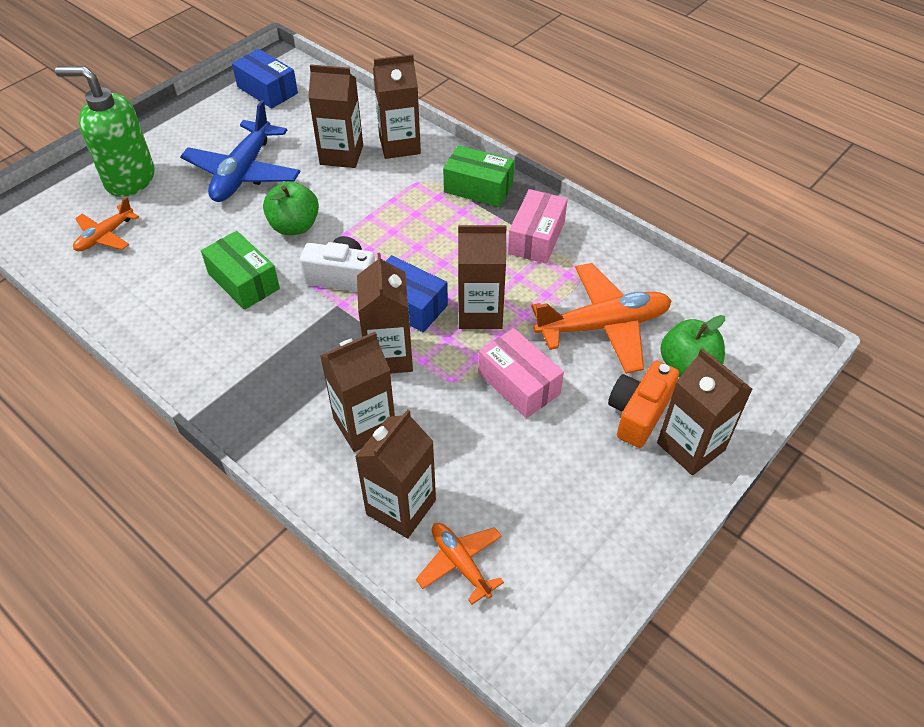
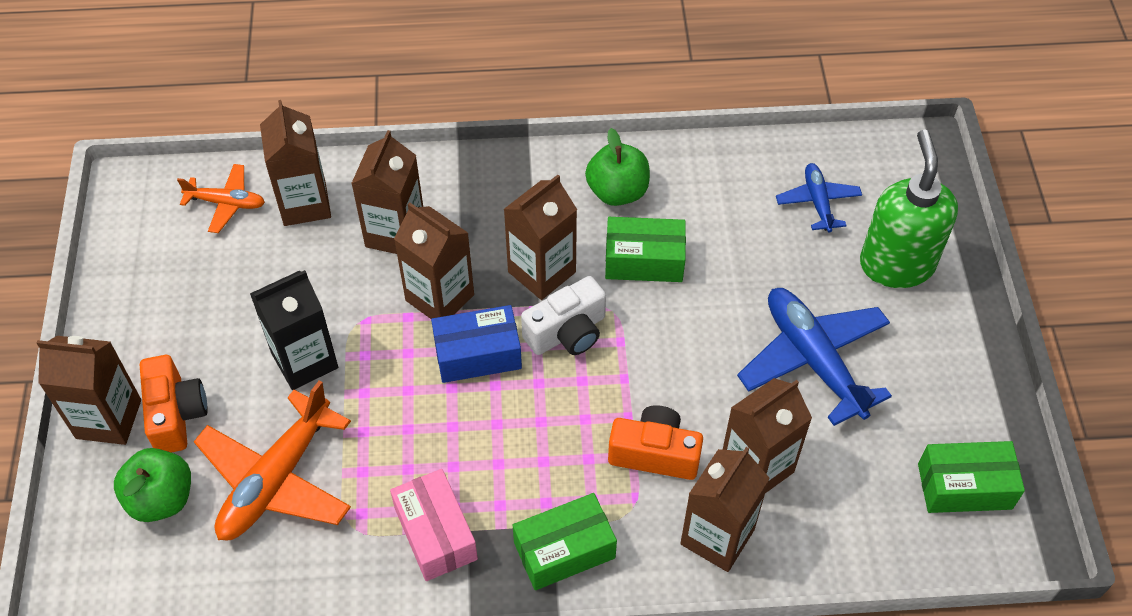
camera: 135 degrees right, 5 degrees up
green soap dispenser [55,66,154,197] -> green soap dispenser turned 60 degrees counterclockwise [860,129,958,288]
orange plane [73,197,139,251] -> blue plane [776,163,862,233]
blue box [232,49,298,109] -> green box [918,441,1025,513]
green apple [263,181,319,235] -> green apple moved to [585,128,650,206]
brown carton [458,225,507,329] -> brown carton moved to [504,175,577,300]
pink box [478,328,564,418] -> black carton [250,270,338,390]
none -> orange camera [608,405,703,480]

